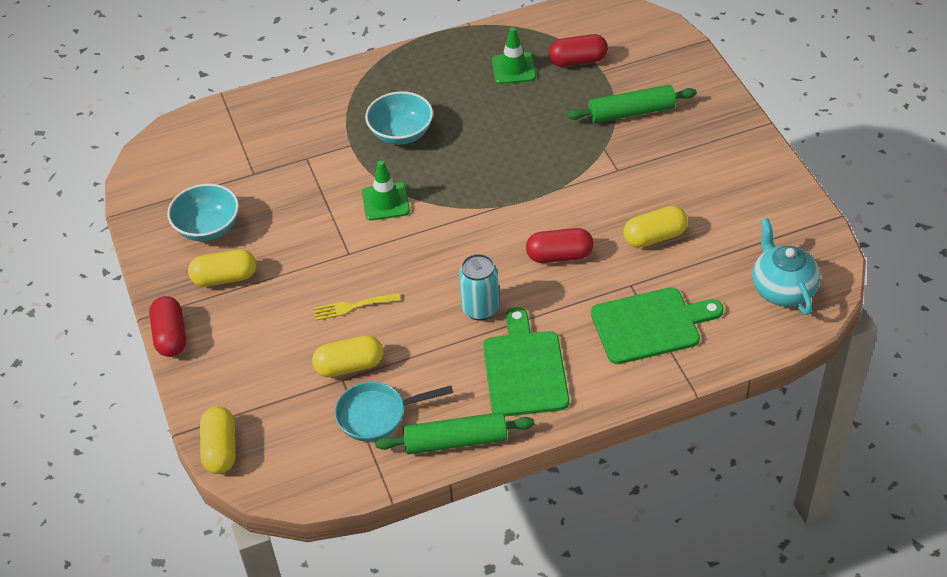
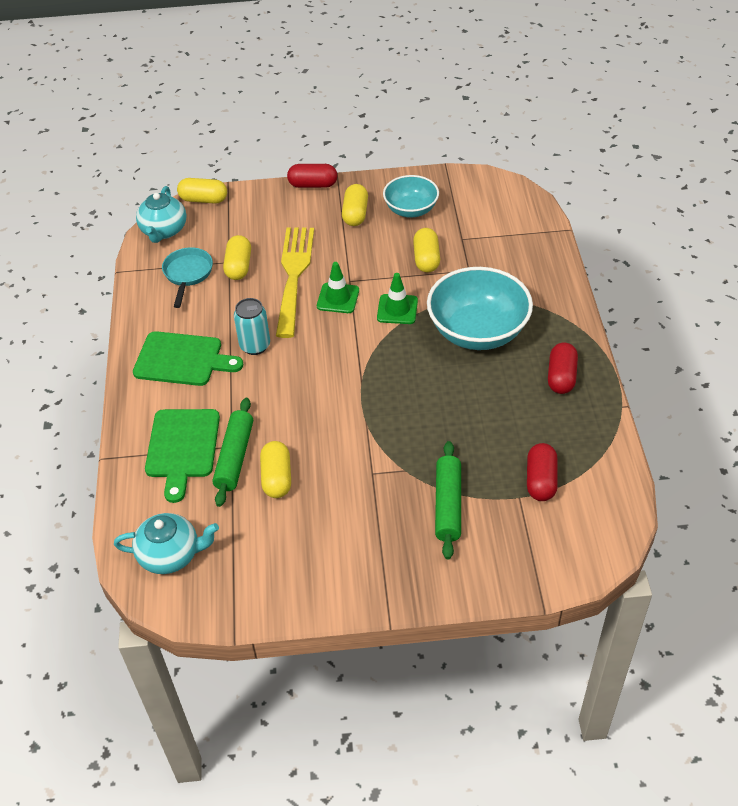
camera: 105 degrees right, 0 degrees up
yellow fork [313,293,400,321] -> yellow fork [276,227,314,338], size x2.29
turquoise bowl [365,91,433,145] -> turquoise bowl [427,267,533,350], size x1.66
green rolling pin [375,412,534,454] -> green rolling pin moved to [212,398,253,507]
green traffic cone [492,27,536,84] -> green traffic cone moved to [317,262,359,313]
red capsule [526,228,593,263] -> red capsule moved to [548,342,578,394]
none -> turquoise teapot [136,186,187,243]
none -> yellow capsule [413,228,440,272]

